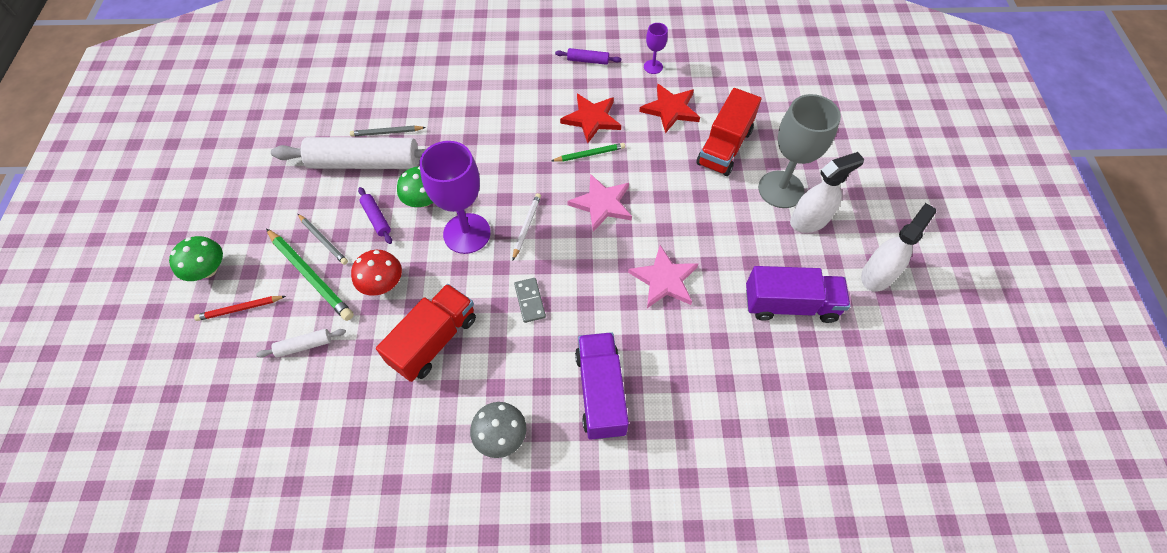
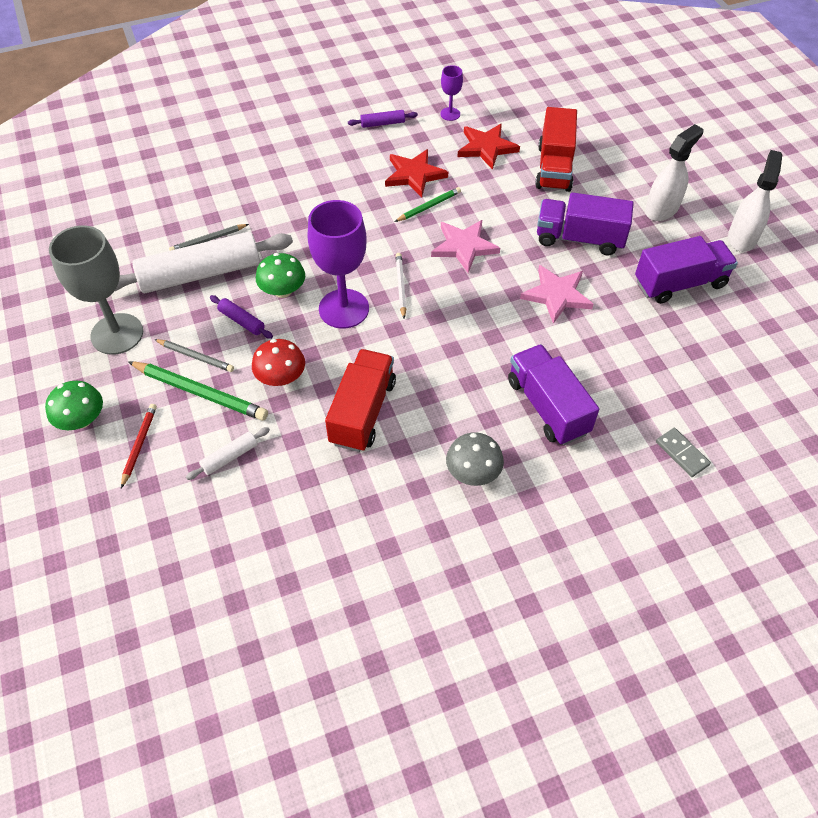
camera: 20 degrees left, 5 degrees down
red pencil [194,296,286,321] -> red pencil turned 135 degrees clockwise [121,404,157,488]
grey domino [514,278,546,323] -> grey domino moved to [656,428,711,477]
grey goblet [758,94,841,208] -> grey goblet moved to [49,225,143,355]
none -> purple truck [537,192,634,255]

